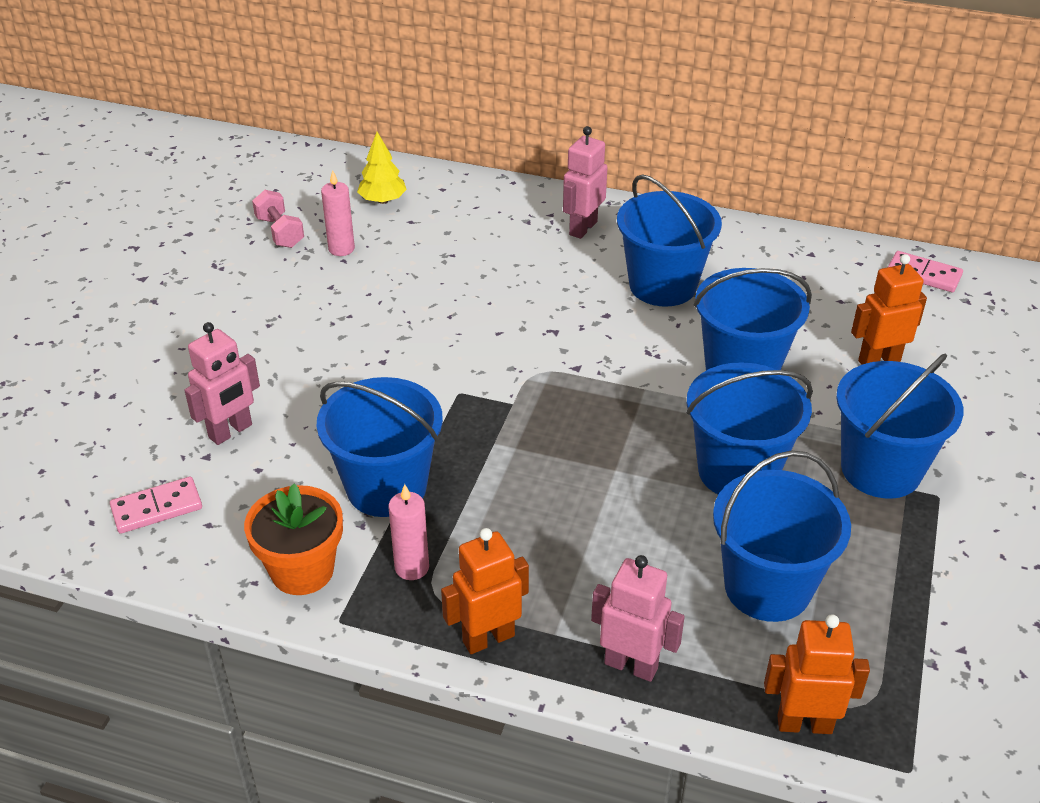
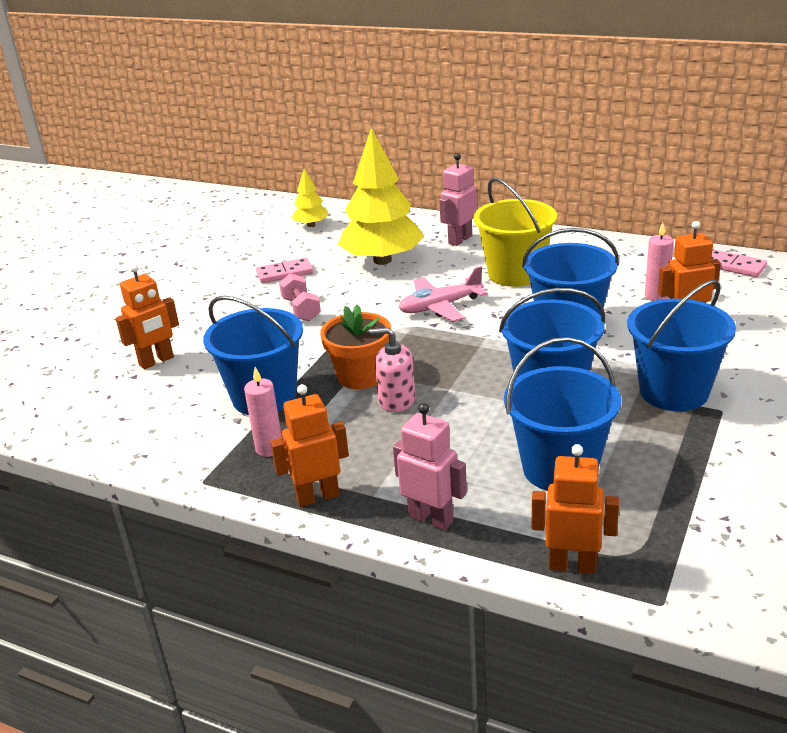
camera: 10 degrees right, 10 degrees down
pink domino [110,477,202,534] -> pink domino moved to [256,258,313,283]
pink robot [184,322,260,445] -> orange robot [116,264,179,369]
orange flower pot [244,484,343,595] -> orange flower pot moved to [320,304,391,389]
pink dumbbell [252,190,304,248] -> pink dumbbell moved to [279,273,321,321]
pink candle [321,170,355,256] -> pink candle moved to [645,222,674,301]
blue bucket [617,174,722,307] -> yellow bucket [474,178,557,287]
none -> yellow tree [338,127,424,265]
none -> pink soap dispenser [369,327,415,412]
none -> pink plane [398,266,487,322]

